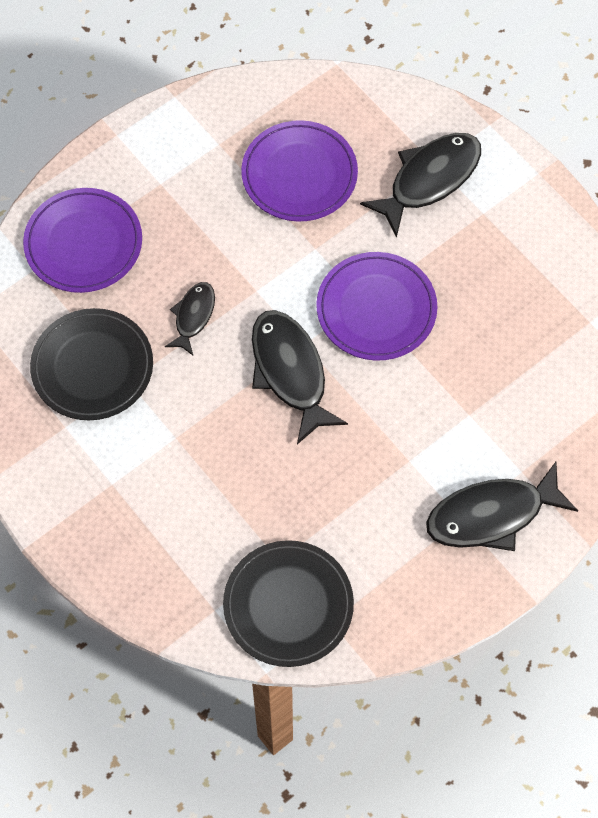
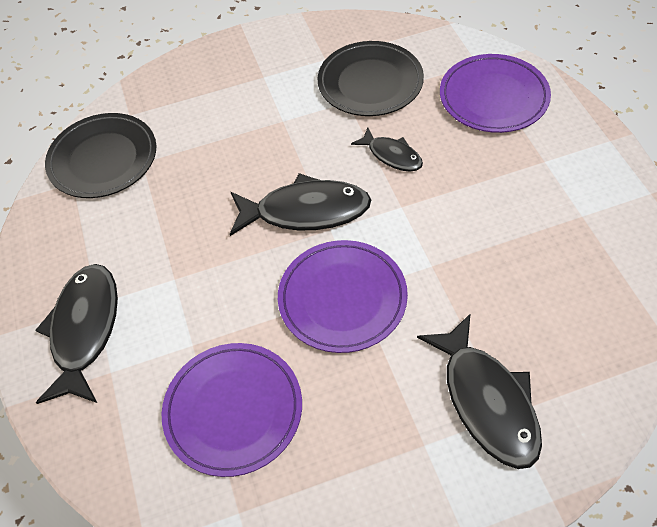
camera: 115 degrees right, 10 degrees down
purple plate [241,120,358,222] -> purple plate moved to [162,343,302,477]

